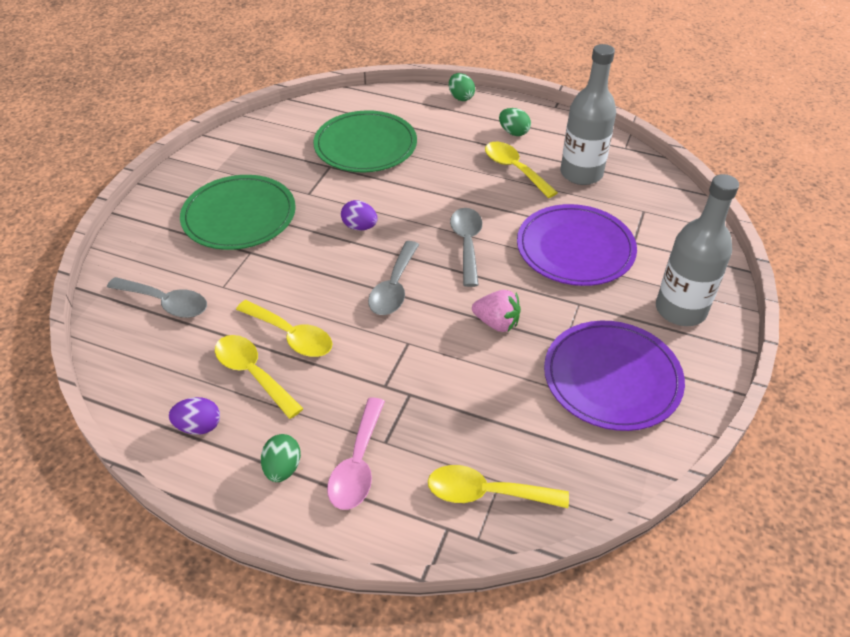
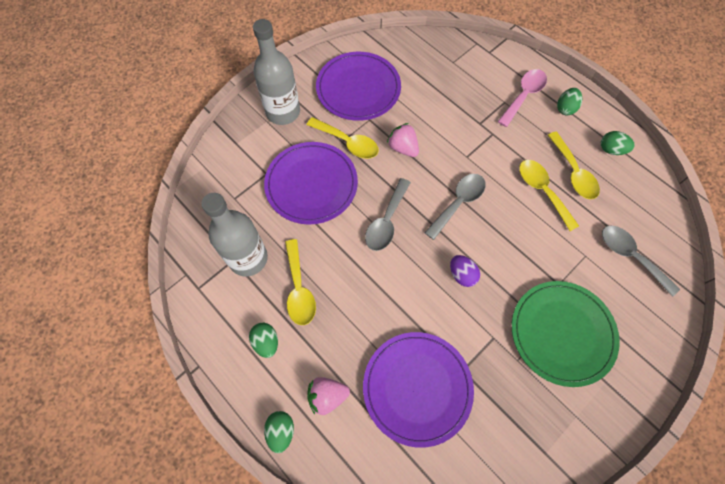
camera: 155 degrees left, 20 degrees up
purple egg [169,397,220,435] -> green egg [601,131,635,155]
green plate [313,110,417,172] -> purple plate [363,332,474,448]
yellow spoon [428,465,569,508] -> yellow spoon moved to [307,117,379,159]
none -> pink strawberry [307,377,350,415]

